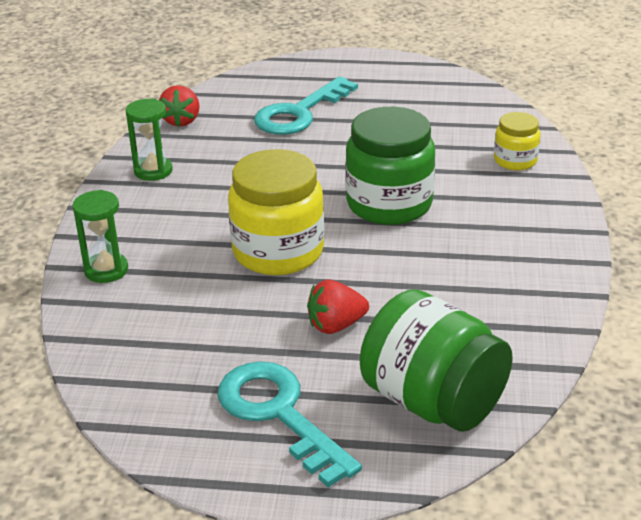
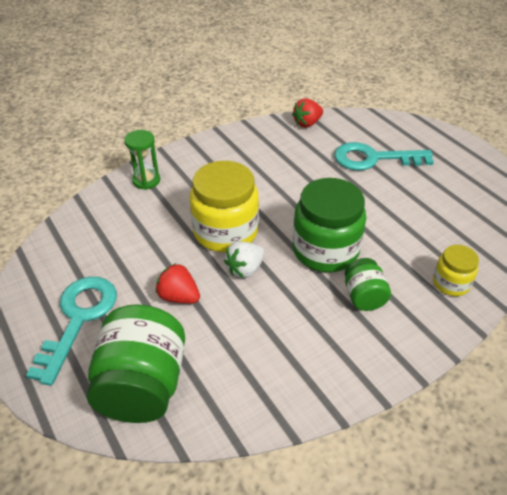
camera: 50 degrees right, 10 degrees up
green hourglass [126,99,173,181] -> none
none -> white strawberry [224,241,265,278]
none -> green jar [345,258,391,311]

